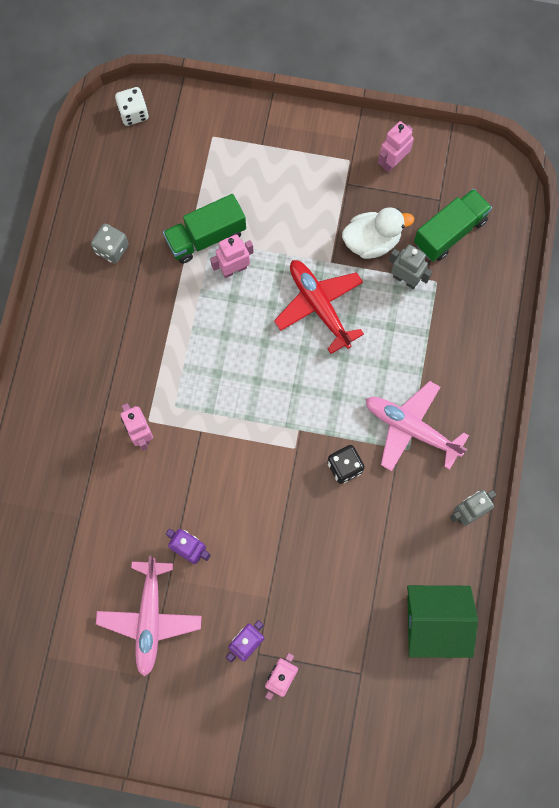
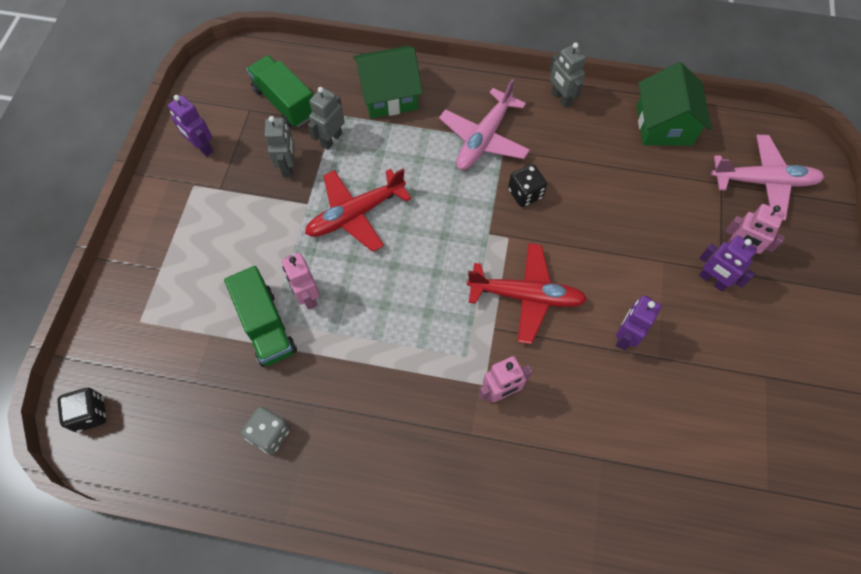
camera: 90 degrees left, 10 degrees down
pink plane [96,556,202,677] -> pink plane moved to [711,135,824,220]
white dice [115,87,148,126] -> black dice [57,388,106,432]
white duck [342,207,414,259] -> grey robot [264,116,294,178]
pink robot [378,121,414,173] -> purple robot [168,95,213,156]
none -> green house [353,46,423,119]
none -> red plane [467,243,587,344]

